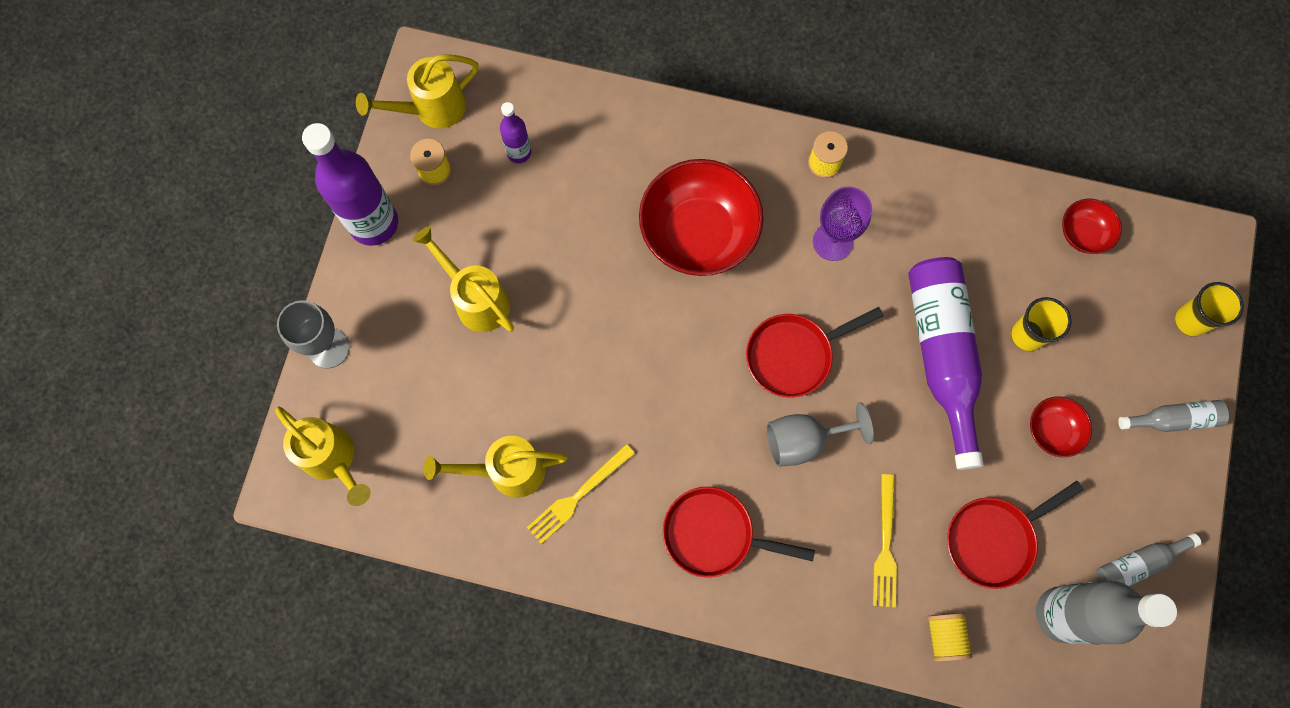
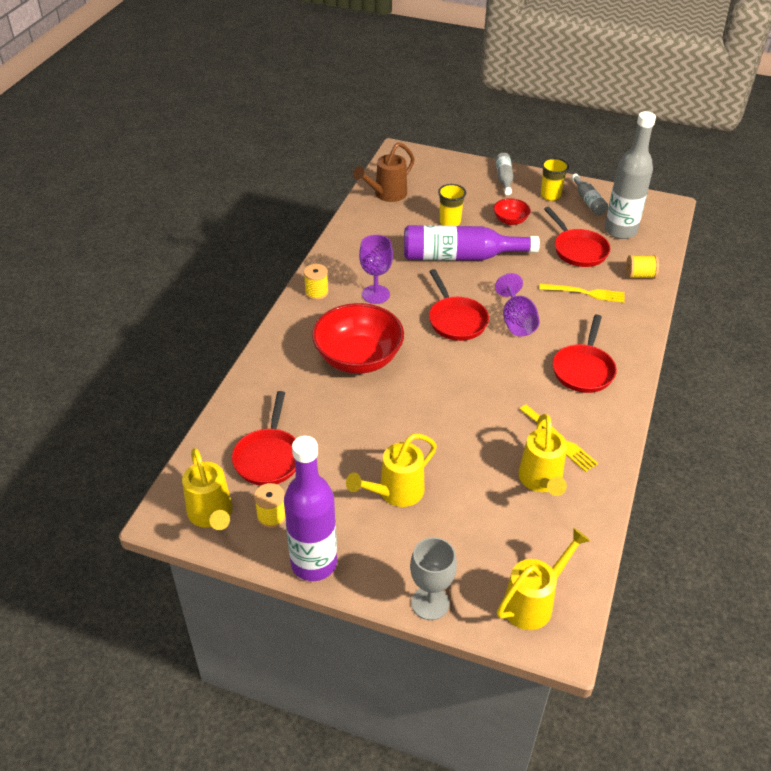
camera: 85 degrees left, 30 degrees down
purple bottle [500,102,531,163] -> red pan [232,391,296,486]
grey goblet [767,402,874,467] -> purple goblet [495,273,540,336]
red bowl [1062,199,1122,254] -> brown watering can [353,142,415,202]
yellow cup [1175,282,1244,337] -> yellow cup moved to [541,158,569,201]

